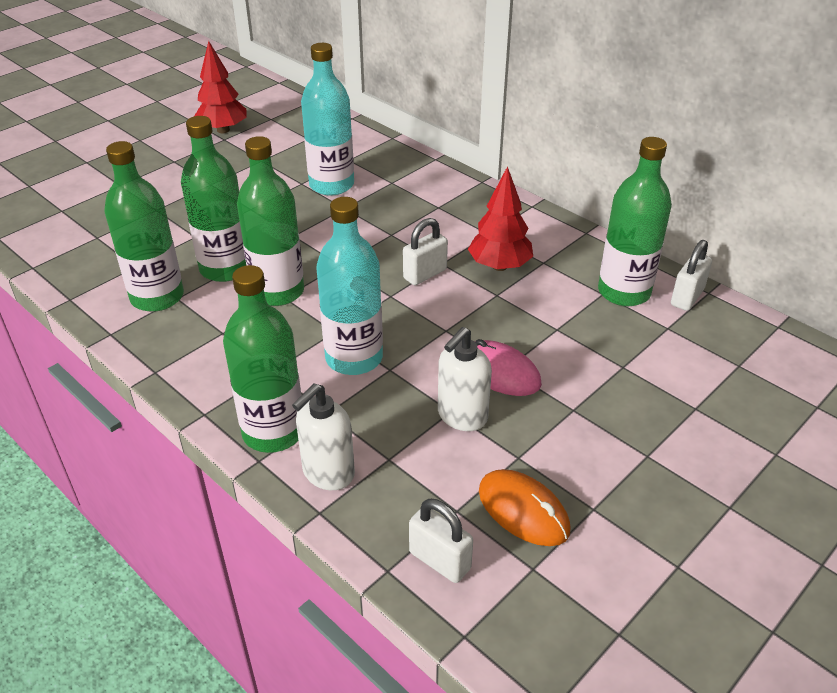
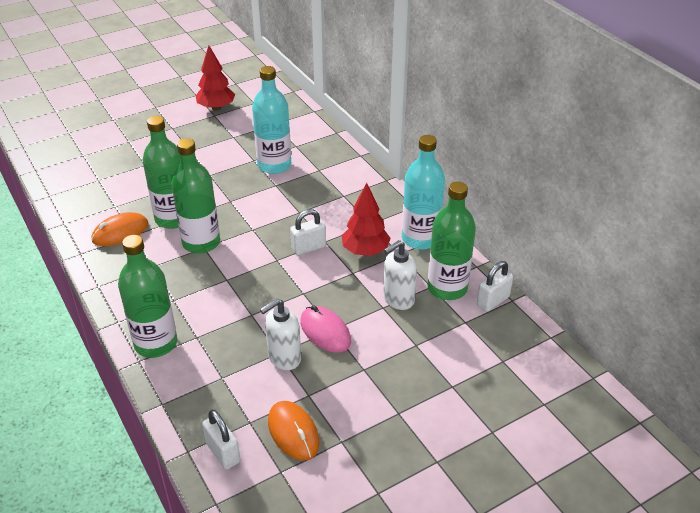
camera: 15 degrees right, 0 degrees up
green bottle [105,141,184,312] -> orange mouse [91,212,148,246]
white soap dispenser [292,384,355,490] -> white soap dispenser moved to [383,240,417,310]
turquoise bottle [316,197,383,375] -> turquoise bottle moved to [402,135,445,250]

